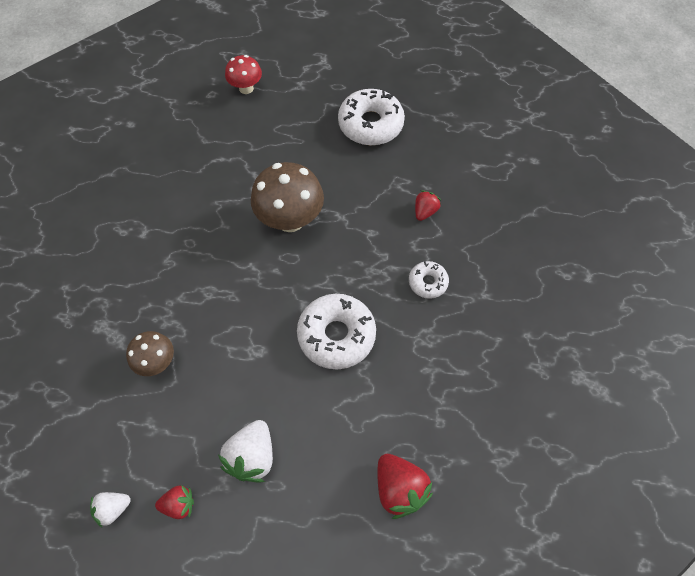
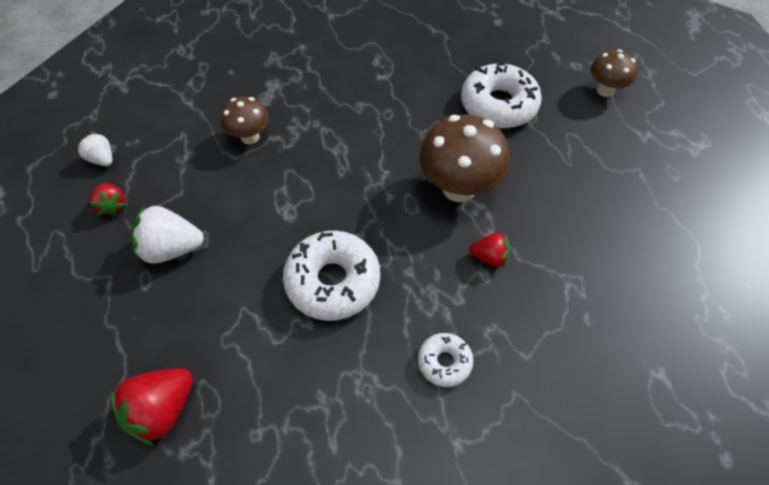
camera: 70 degrees right, 5 degrees down
red mushroom [225,55,262,94] -> brown mushroom [591,49,638,97]
white donut [338,89,405,145] -> white donut moved to [461,63,542,128]
red strawberry [415,190,441,221] -> red strawberry moved to [469,233,510,268]

